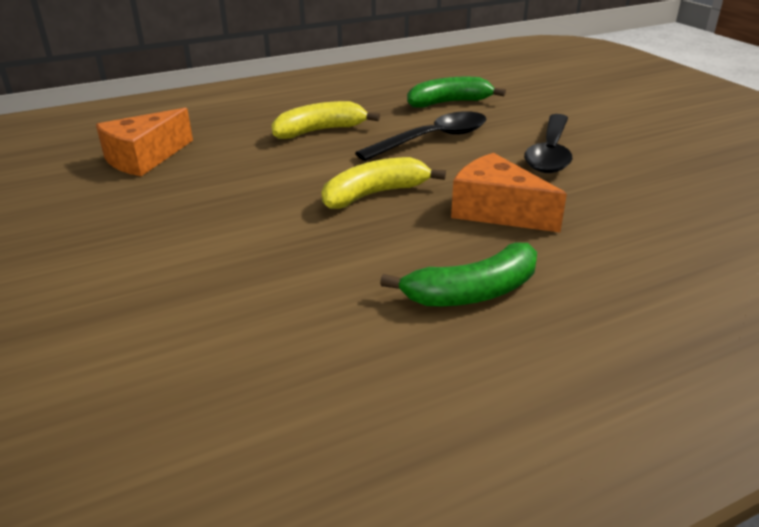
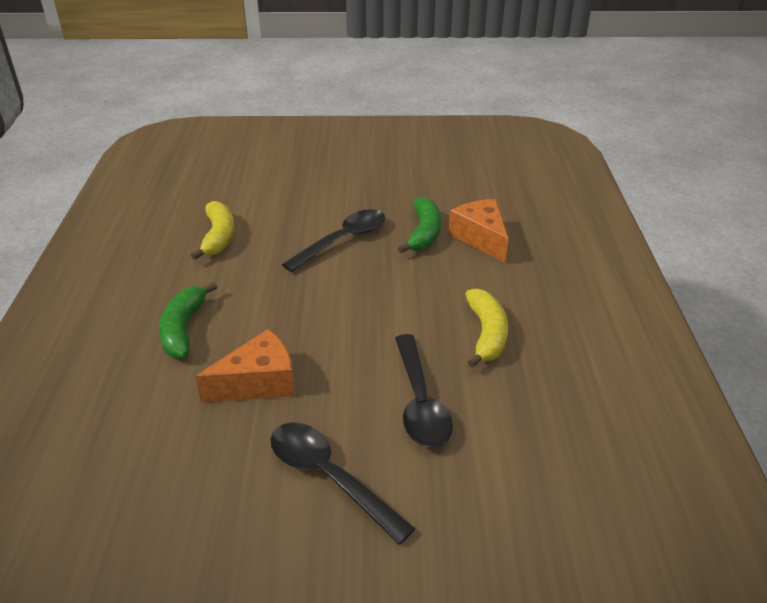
camera: 115 degrees right, 5 degrees up
yellow banana [322,157,446,209] -> yellow banana moved to [191,201,234,260]
green banana [407,77,506,108] -> green banana moved to [398,197,441,253]
none -> black spoon [282,209,385,272]

